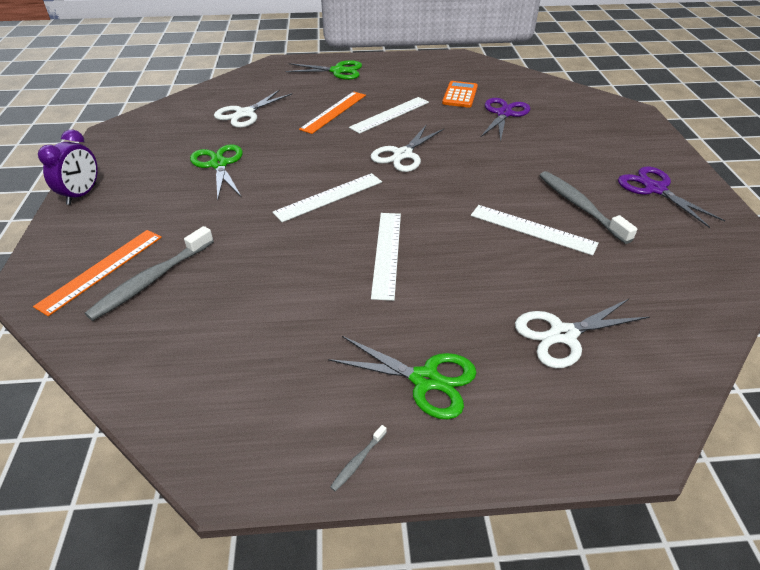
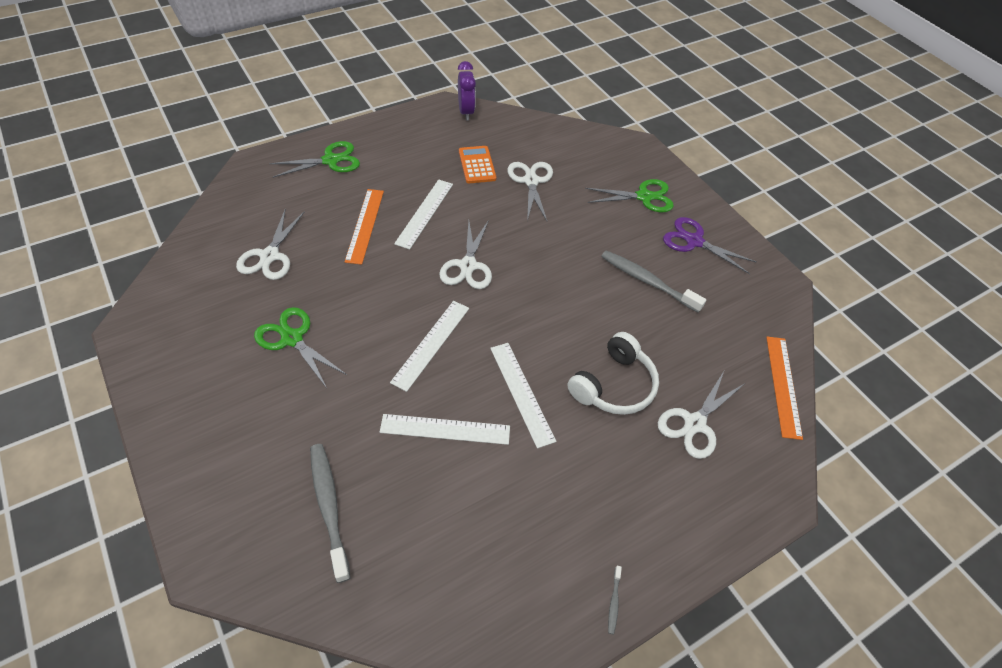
camera: 30 degrees left, 10 degrees up
orange ruler [33,230,162,316] -> orange ruler moved to [766,337,803,440]
purple clock [38,130,98,205] -> purple clock moved to [458,61,476,120]
grey toothbrush [85,226,214,321] -> grey toothbrush turned 150 degrees clockwise [310,444,350,583]
green scissors [328,336,477,419] -> green scissors moved to [585,179,674,212]
white ruler [471,205,599,256] -> white ruler moved to [380,414,510,445]
purple scissors [481,98,530,142] -> white scissors [507,162,553,221]
none -> white headphones [568,332,659,415]

